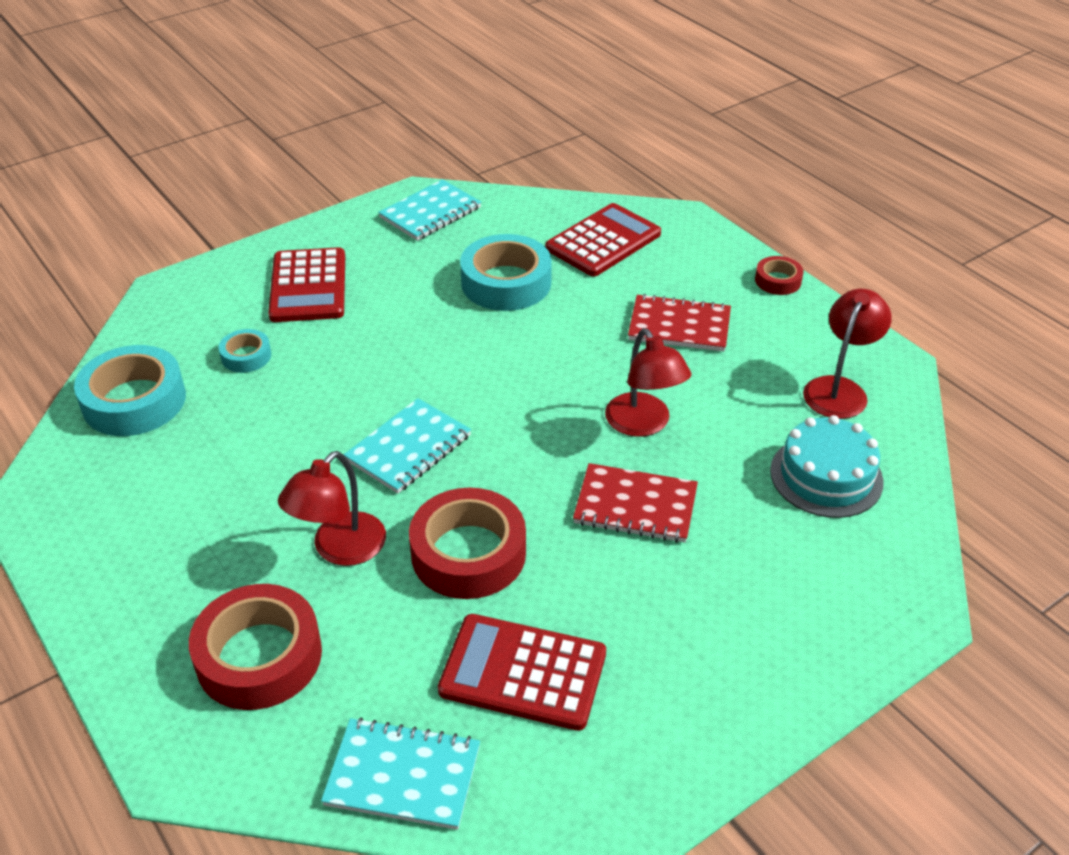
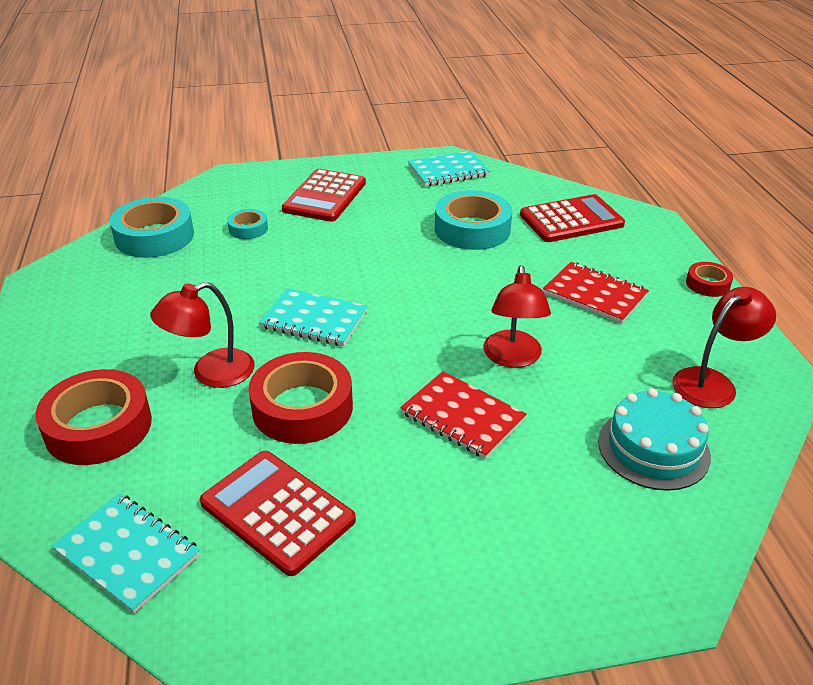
camera: 25 degrees right, 5 degrees down
turquoise notebook [343,398,471,494] -> turquoise notebook turned 45 degrees clockwise [259,288,368,346]

